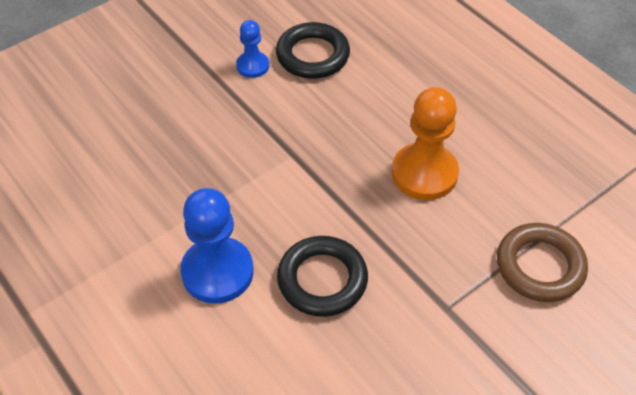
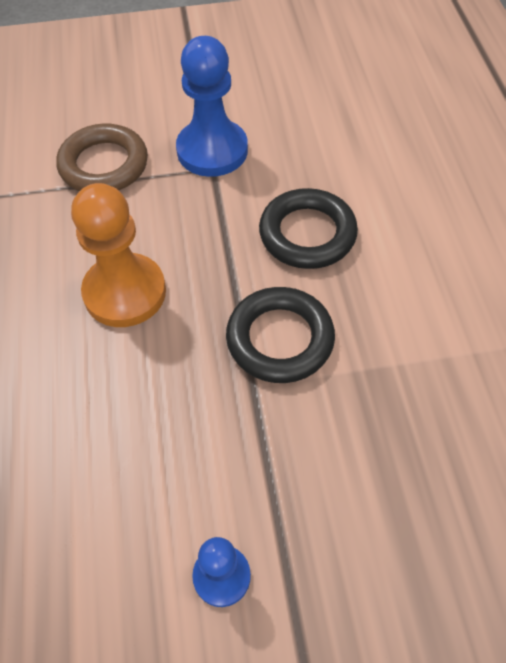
camera: 150 degrees left, 5 degrees up
blue pawn [180,188,254,304] -> blue pawn moved to [176,36,248,177]
black ring [276,22,350,79] -> black ring moved to [226,287,335,383]

